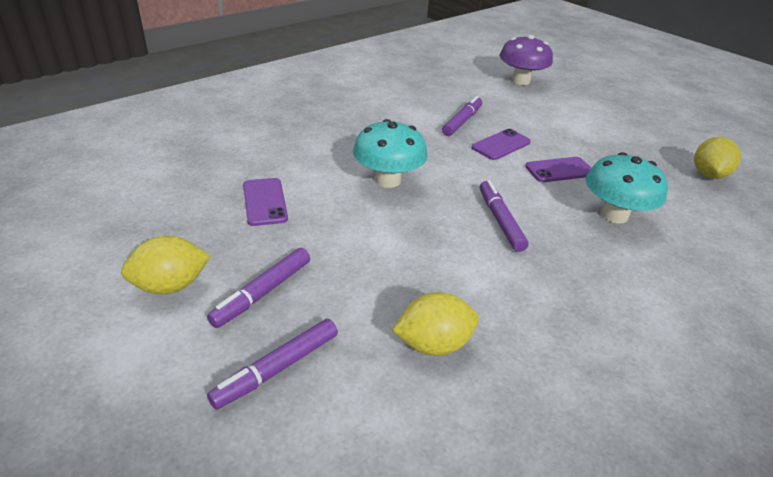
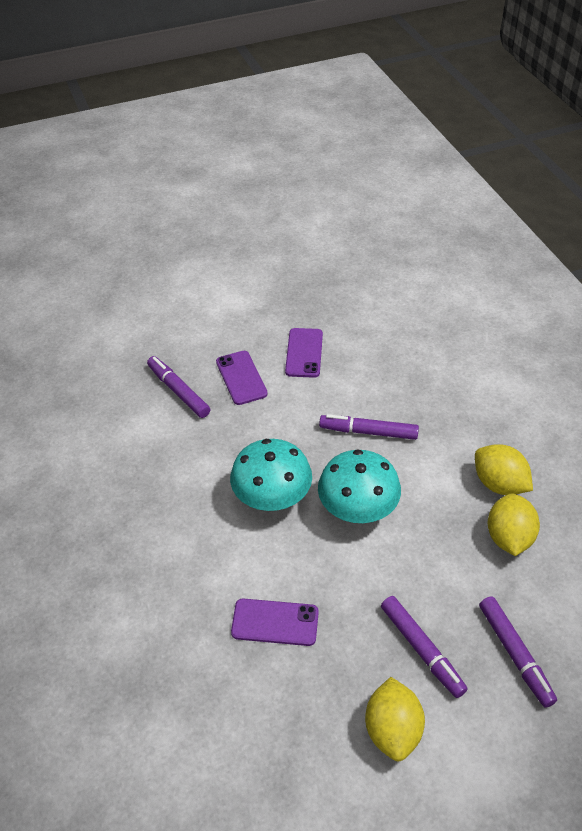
camera: 65 degrees left, 10 degrees up
purple mushroom [499,35,553,85] -> none
turquoise mushroom [586,152,668,224] -> turquoise mushroom moved to [318,449,401,523]
yellow lemon [694,137,741,179] -> yellow lemon moved to [475,444,533,495]

